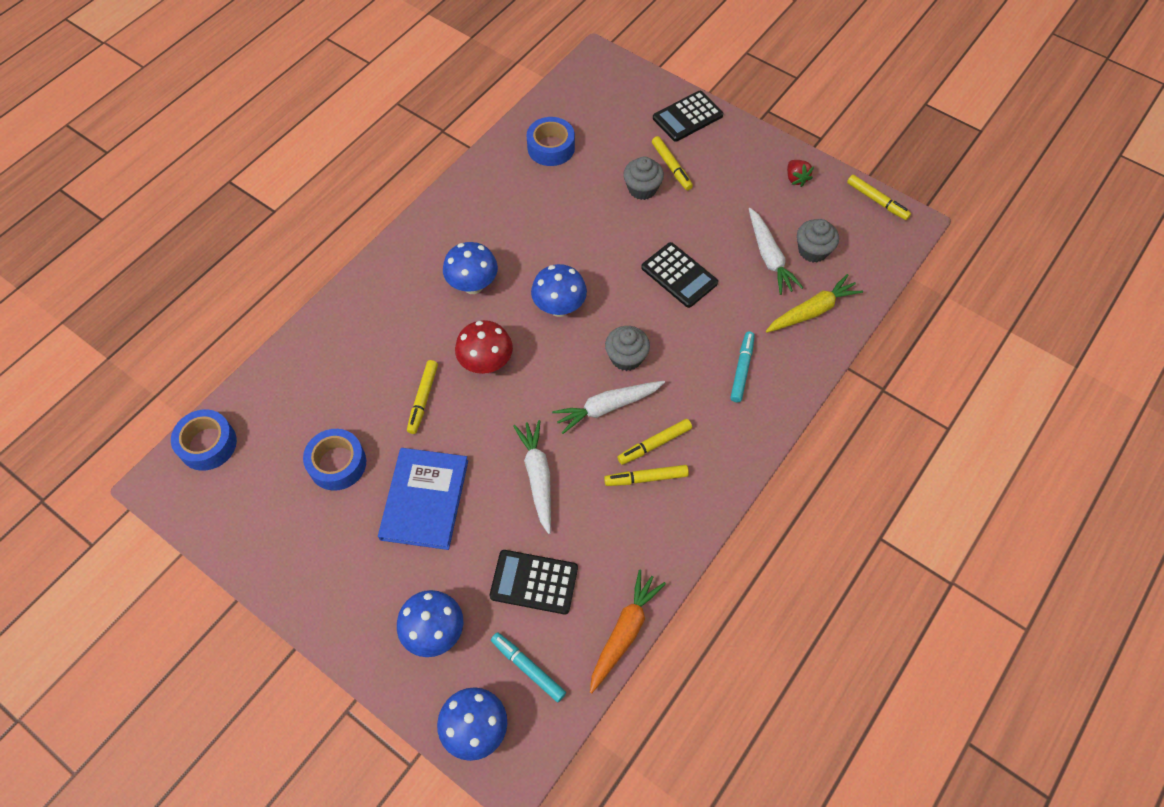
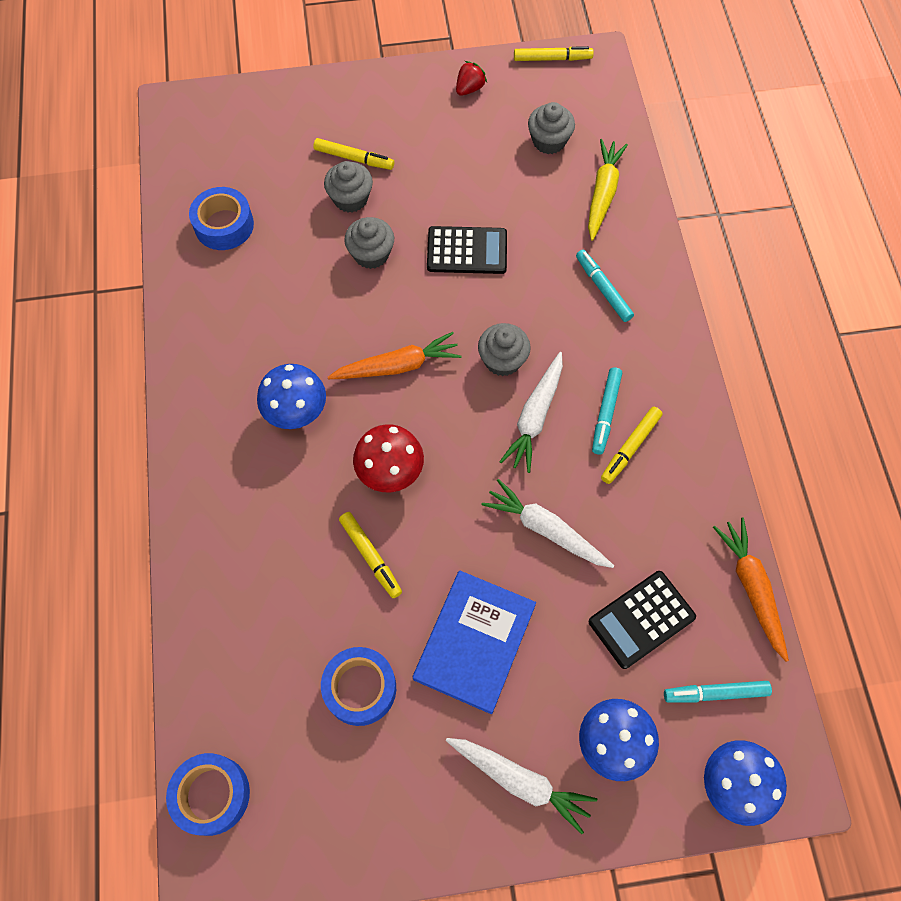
camera: 45 degrees left, 5 degrees up
blue book [378,448,468,550] -> blue book turned 60 degrees clockwise [413,571,536,714]
blue mushroom [531,264,587,317] -> orange carrot [328,332,462,379]
yellow marker [618,419,692,465] -> turquoise marker [592,367,622,455]
black calculator [653,91,723,142] -> none
white carrot [749,208,803,295] -> white carrot moved to [446,738,597,834]
red strawberry [787,160,814,187] -> red strawberry turned 75 degrees counterclockwise [456,61,487,96]
none -> grey cupcake [344,217,394,269]

